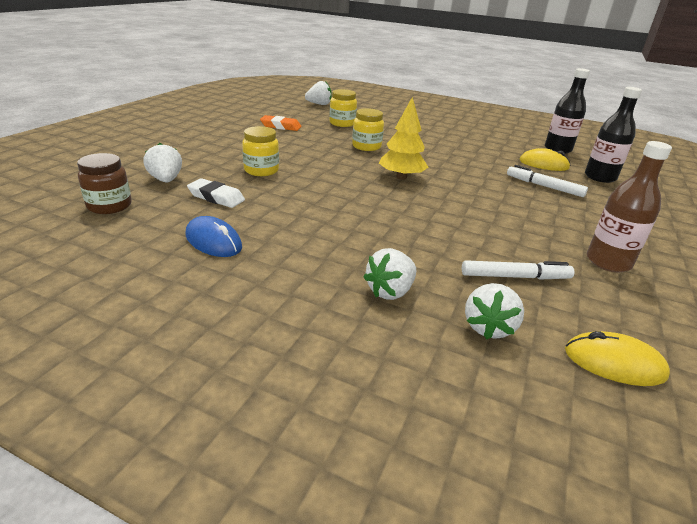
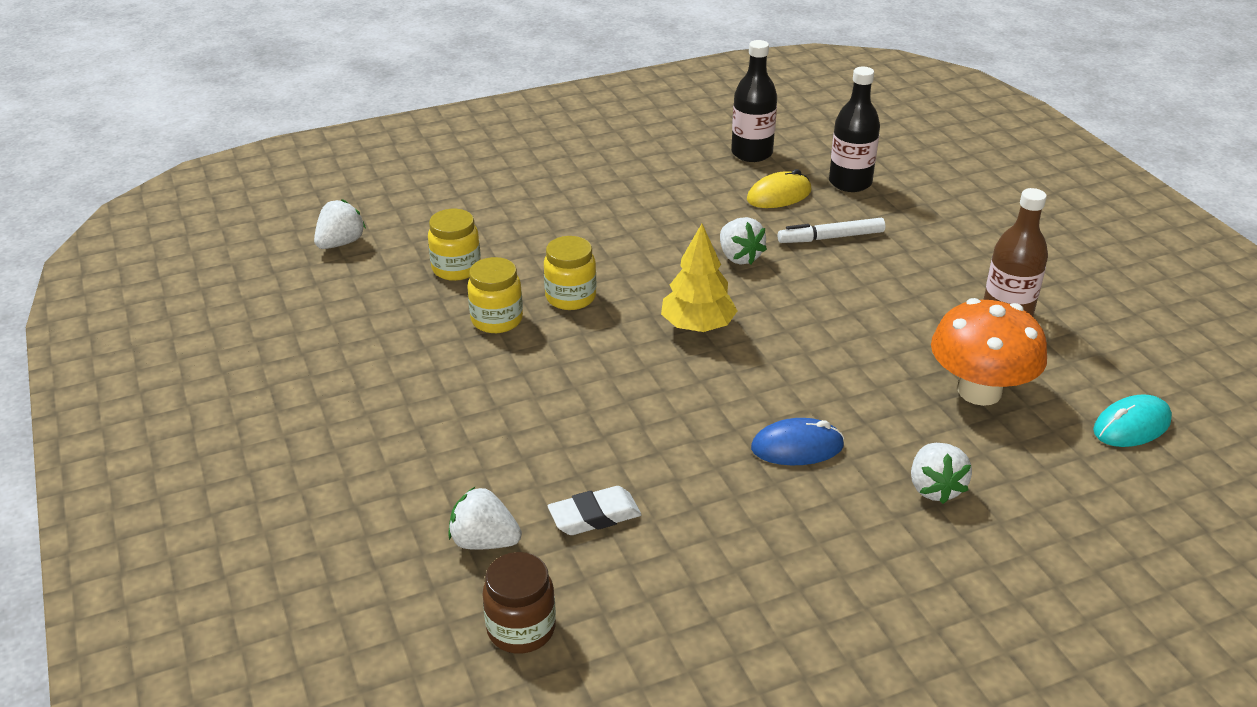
camera: 45 degrees left, 5 degrees up
blue mouse [185,216,242,257] -> blue mouse moved to [751,418,844,465]
yellow jar [242,126,279,176] -> yellow jar moved to [467,257,523,333]
orange eraser [260,115,301,131] -> none
white marker [462,260,574,279] -> orange mushroom [931,298,1047,406]
white strawberry [465,283,524,339] -> white strawberry moved to [720,217,767,265]
yellow mouse [565,331,670,386] -> turquoise mouse [1093,394,1172,447]

